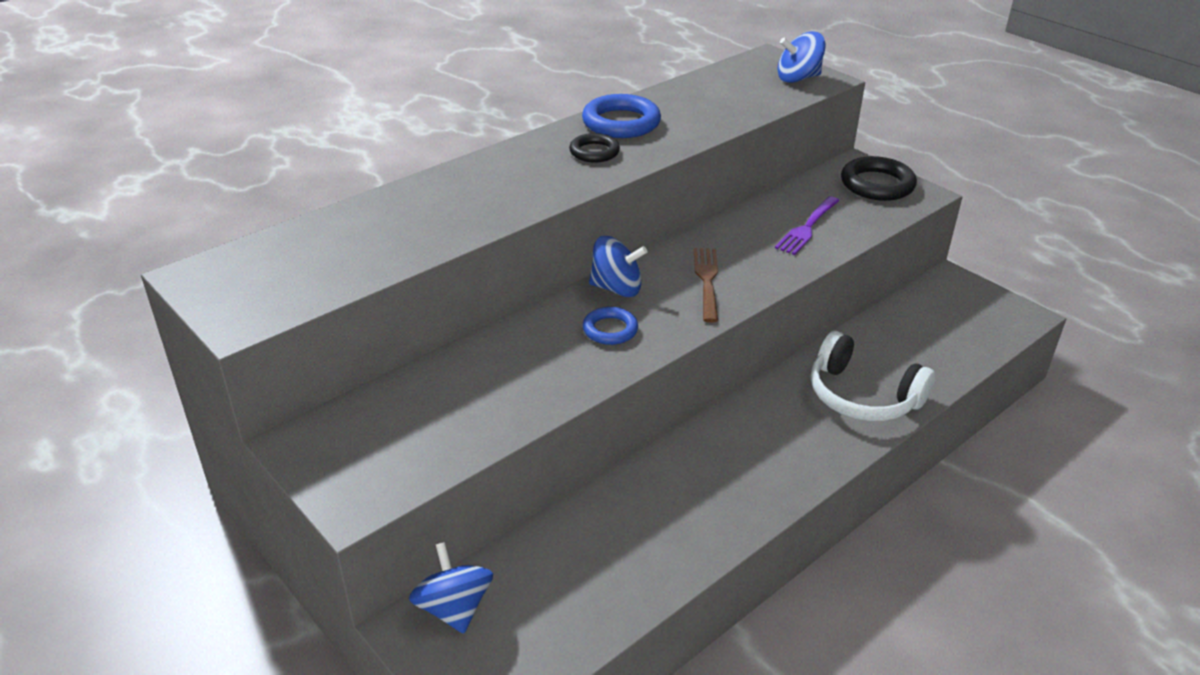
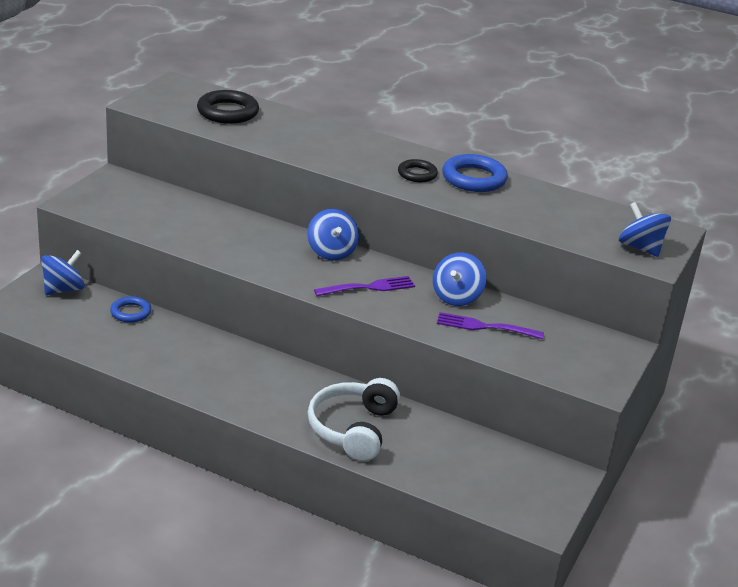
camera: 65 degrees right, 5 degrees down
blue ring [583,307,638,345] -> blue ring moved to [110,296,151,323]
brown fork [694,248,718,322] -> purple fork [314,276,415,296]
black ring [841,156,917,201] -> black ring moved to [197,90,259,124]
none -> blue spinning top [433,252,486,306]

